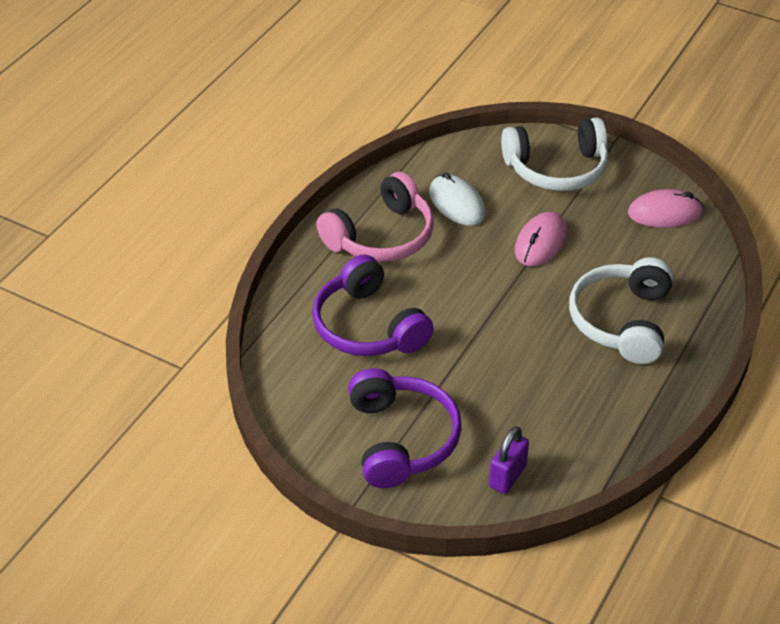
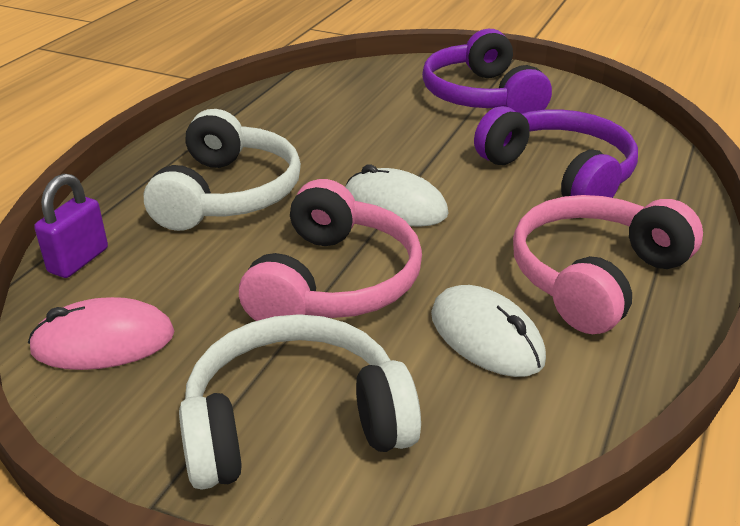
camera: 175 degrees right, 10 degrees down
purple padlock [489,426,529,494] -> purple padlock moved to [34,174,108,278]
pink mouse [515,212,567,266] -> pink headphones [239,179,422,321]
none -> white mouse [346,165,448,227]

